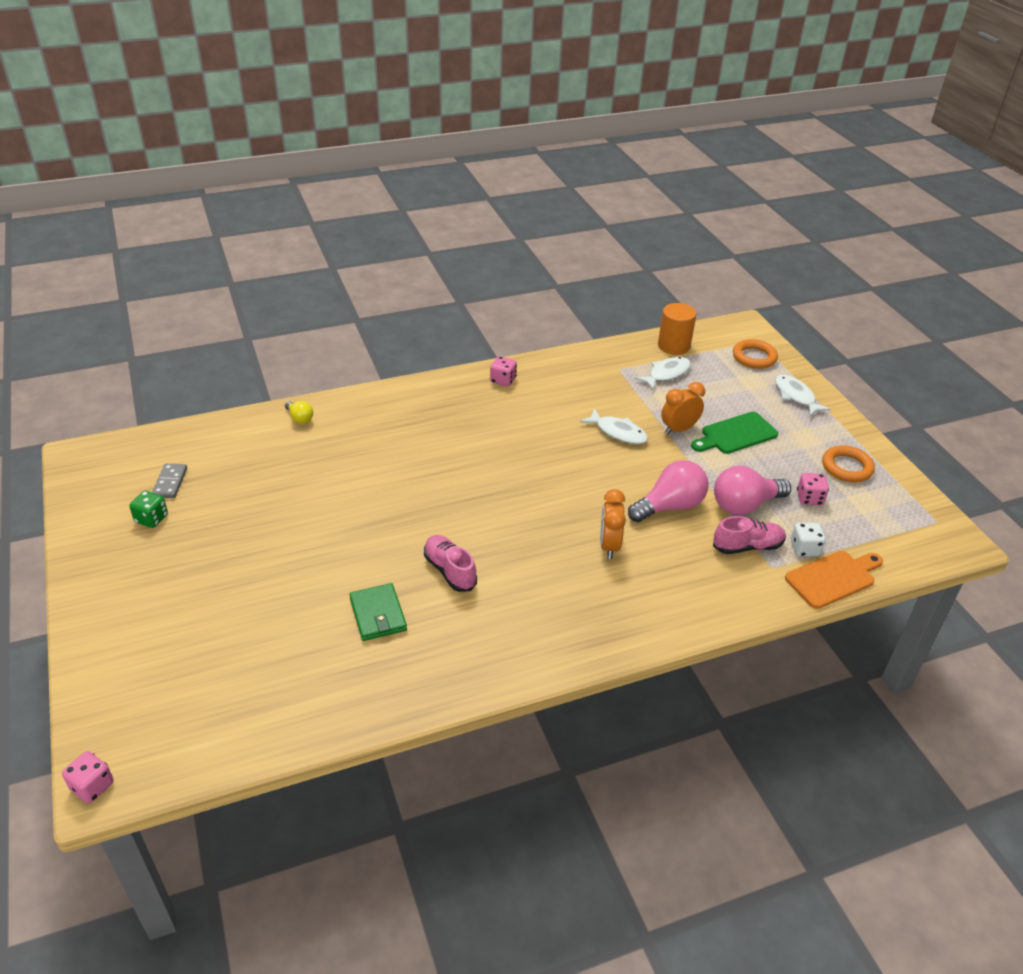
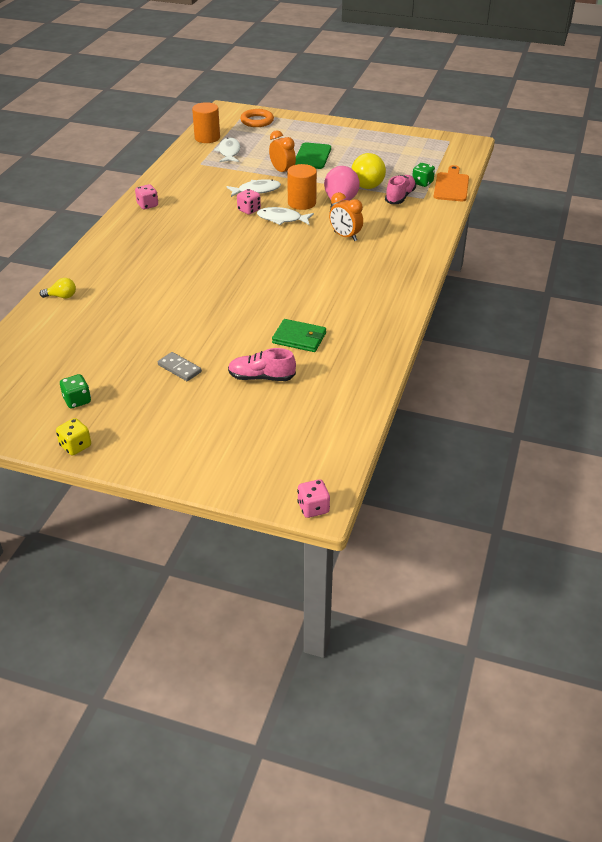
camera: 50 degrees left, 0 degrees up
grey domino [152,464,187,498] -> grey domino moved to [158,352,202,381]
pink shoe [424,535,477,592] -> pink shoe moved to [228,348,296,381]
orange clock [661,382,705,435] -> orange clock turned 135 degrees clockwise [269,130,296,172]
pink light bulb [714,465,791,515] -> yellow light bulb [351,153,386,189]
white fish [775,374,831,416] -> white fish moved to [257,207,314,225]
white dice [791,523,826,557] -> green dice [412,163,435,187]
pink dice [797,473,829,505] -> pink dice moved to [237,189,261,215]
orange ring [822,445,875,482] -> none
none -> yellow dice [56,418,91,455]
none -> orange cylinder [287,164,317,210]

